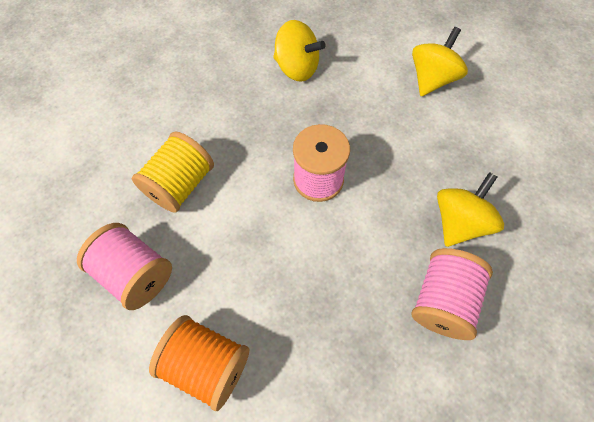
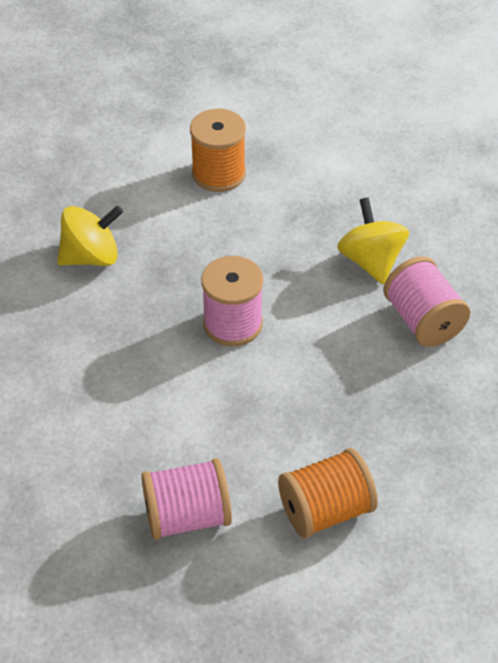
camera: 50 degrees left, 15 degrees down
yellow spool [132,131,214,213] -> none
yellow spinning top [412,27,468,96] -> orange spool [190,109,246,192]

